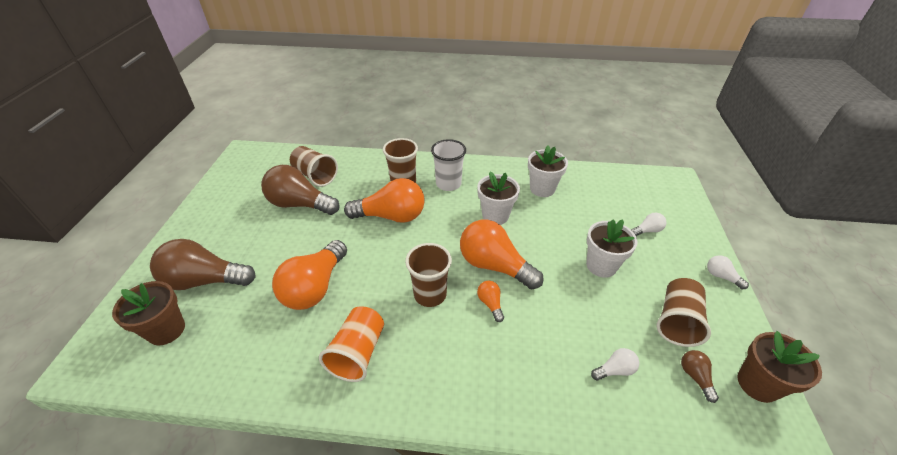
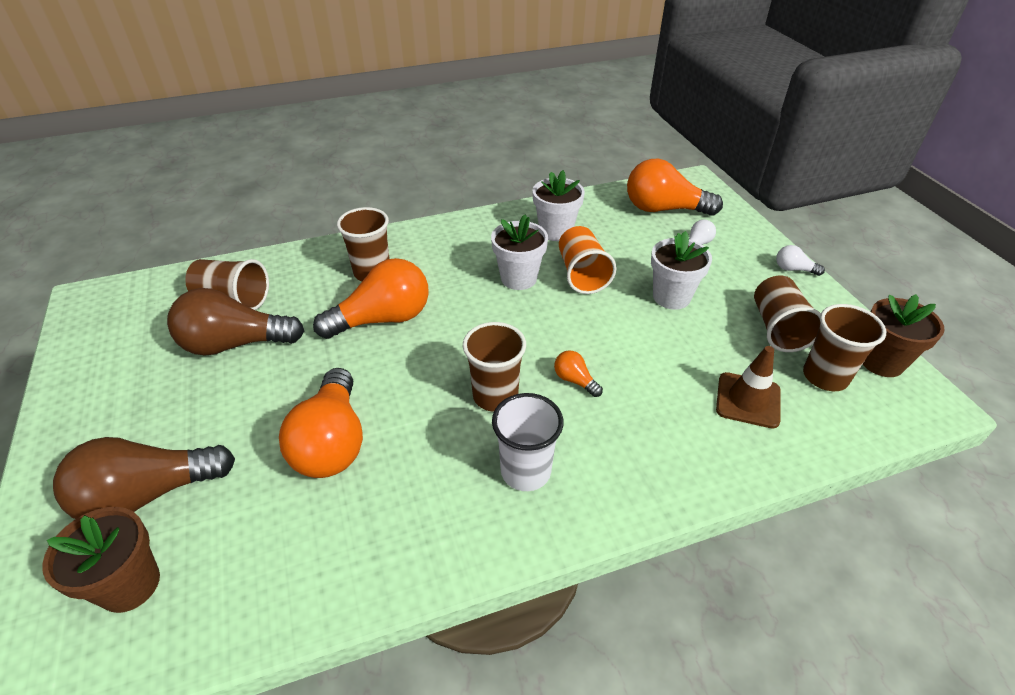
camera: 25 degrees left, 0 degrees up
orange cup [319,307,384,382] -> orange cup moved to [559,226,616,294]
white cup [431,139,466,191] -> white cup moved to [492,393,564,491]
orange light bulb [460,220,544,289] -> orange light bulb moved to [627,159,723,216]
white light bulb [591,348,639,381] -> brown traffic cone [716,346,781,429]
brown light bulb [681,350,719,403] -> brown cup [803,304,886,391]

